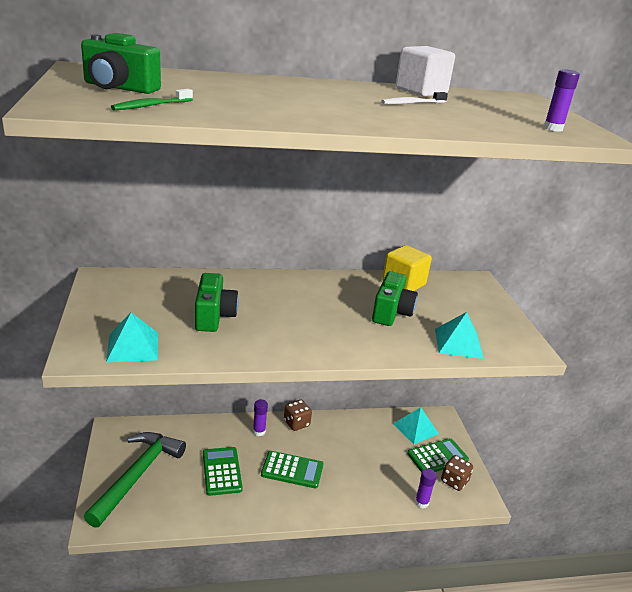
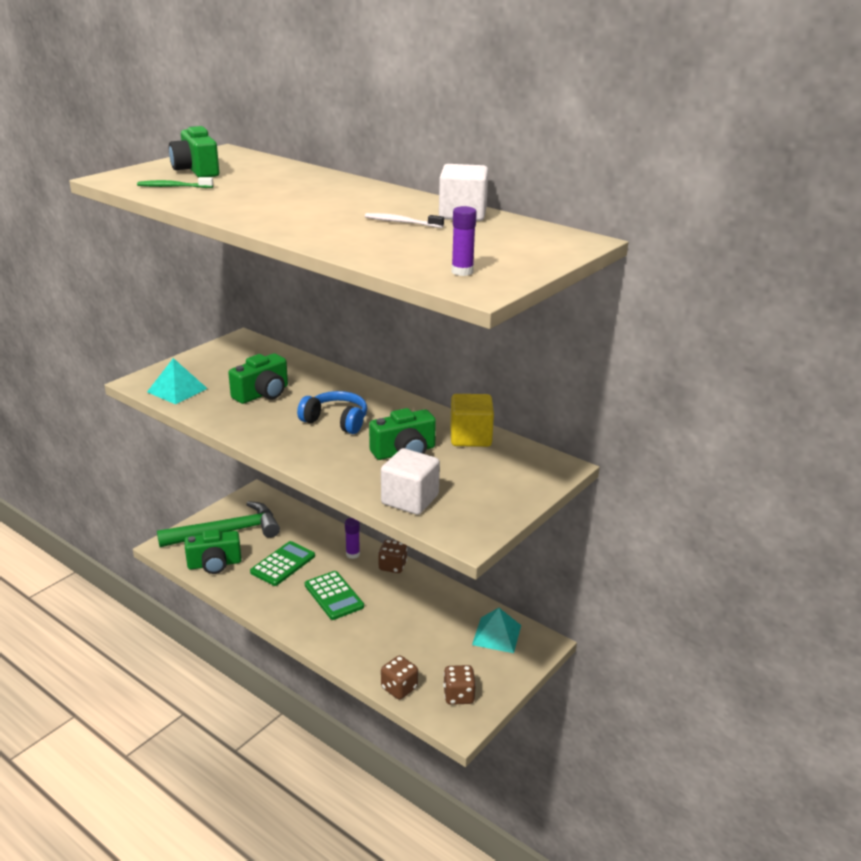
camera: 50 degrees right, 0 degrees up
green calculator [407,438,469,472] -> none
purple glue stick [415,469,437,508] -> brown dice [381,655,418,700]
turquoise pyramid [435,312,484,359] -> white cube [381,448,440,515]
none -> green camera [184,529,242,574]
none -> blue headphones [297,391,367,434]

